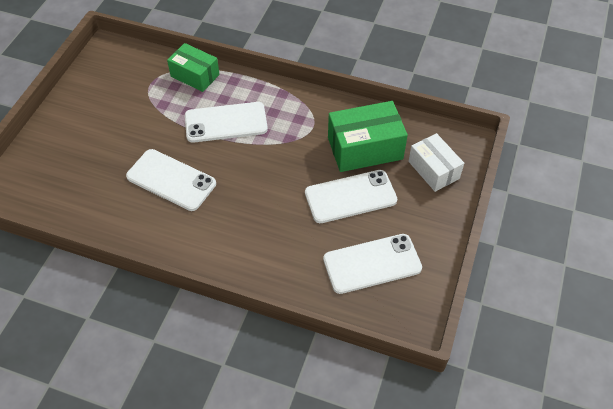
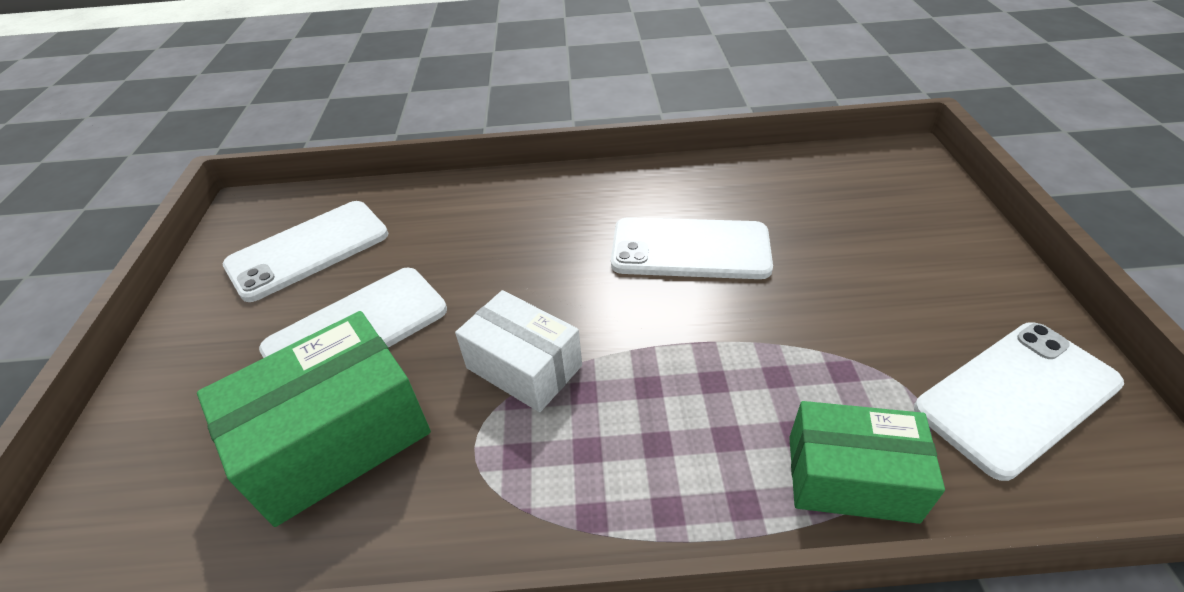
camera: 160 degrees right, 10 degrees down
white phone [185,102,268,143] -> white phone moved to [914,322,1124,481]
white box [408,133,464,192] -> white box moved to [455,290,582,412]

